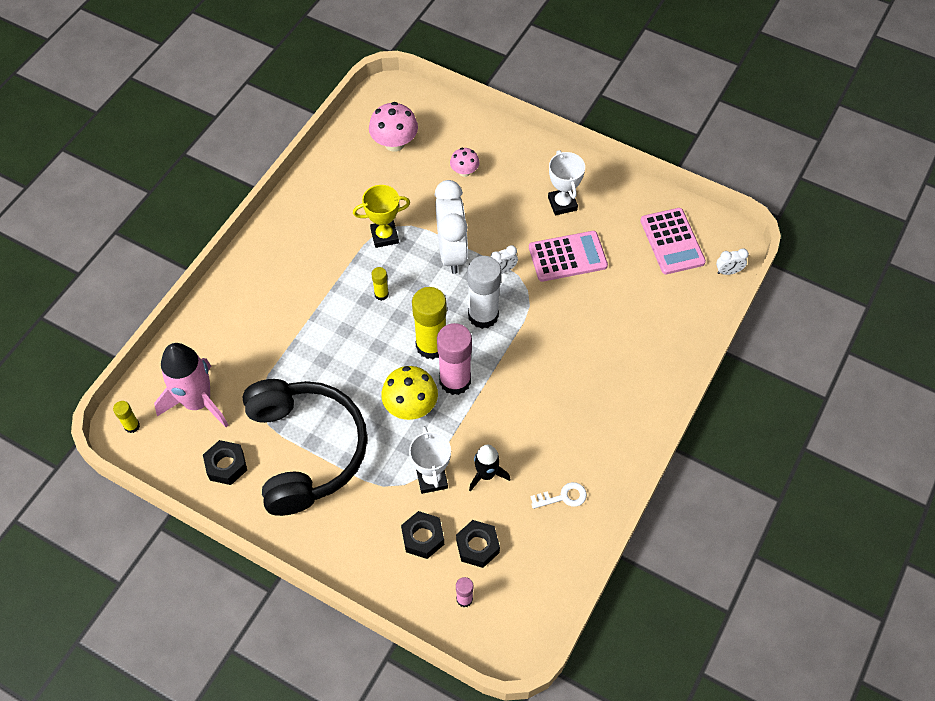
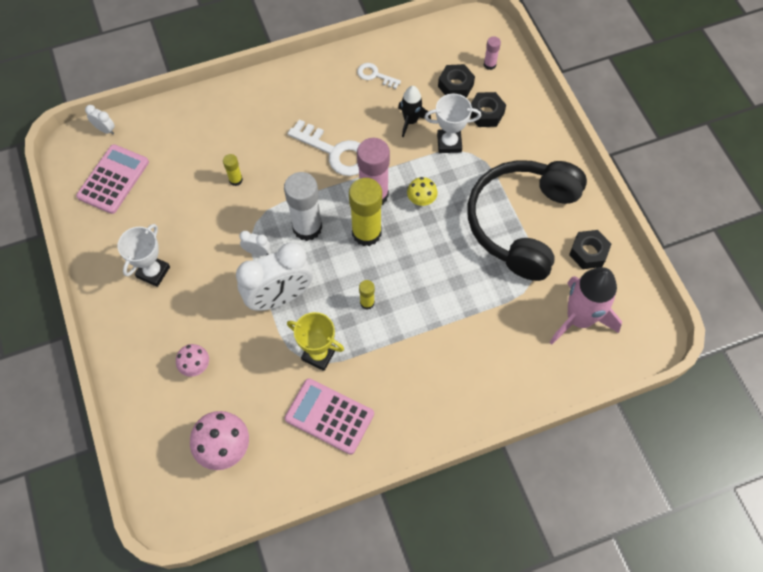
camera: 140 degrees left, 5 degrees up
yellow glue stick [113,401,140,433] -> yellow glue stick moved to [223,154,243,186]
yellow mushroom [381,366,438,420] -> yellow mushroom [407,177,438,206], size x0.59
white trophy [409,426,451,494] -> white trophy turned 60 degrees clockwise [424,94,481,153]
white clock [435,180,468,274] -> white clock turned 150 degrees counterclockwise [236,242,313,311]
pink calculator [529,231,608,282] -> pink calculator moved to [285,378,374,455]
none -> white key [287,119,360,176]

